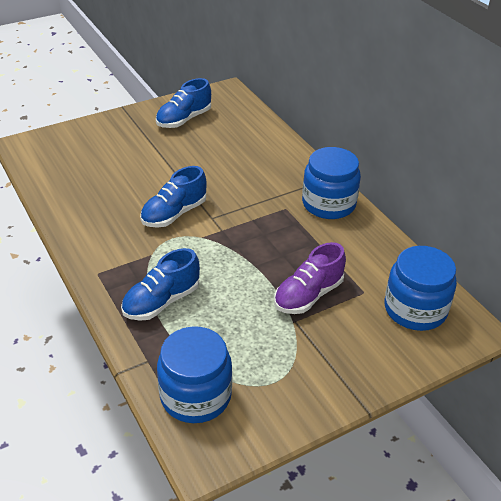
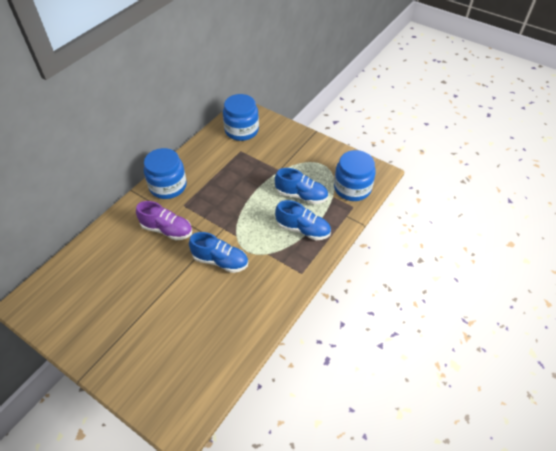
camera: 115 degrees left, 10 degrees up
blue shoe [156,78,211,128] -> blue shoe moved to [275,168,328,204]
purple shoe [274,242,346,314] -> purple shoe moved to [136,201,192,240]

